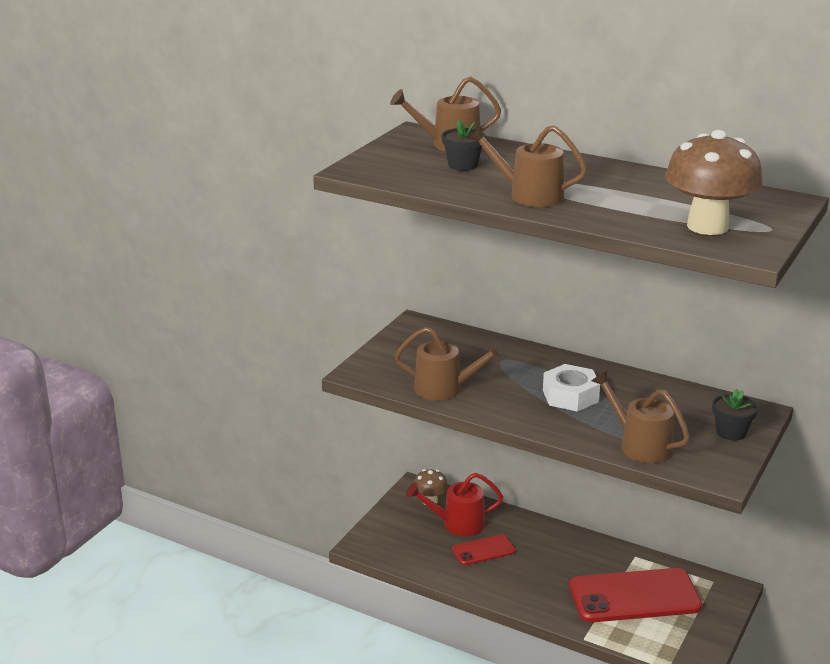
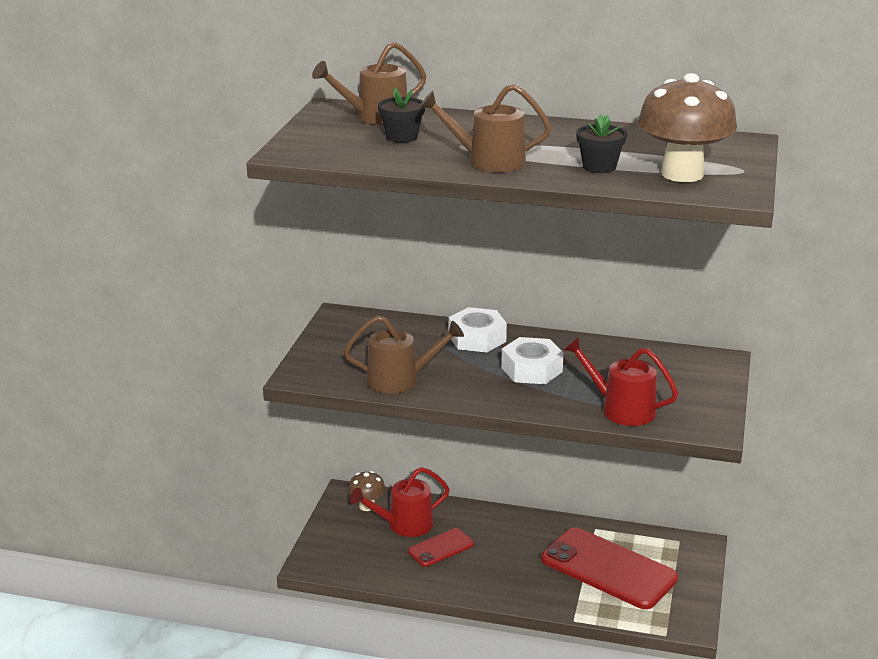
camera: 15 degrees left, 0 degrees up
red phone [569,568,702,623] -> red phone turned 60 degrees clockwise [541,527,678,609]
brown watering can [592,371,690,463] -> red watering can [564,337,679,426]
black flower pot [712,389,758,441] -> black flower pot moved to [576,114,627,173]
none -> white nut [449,307,507,353]

